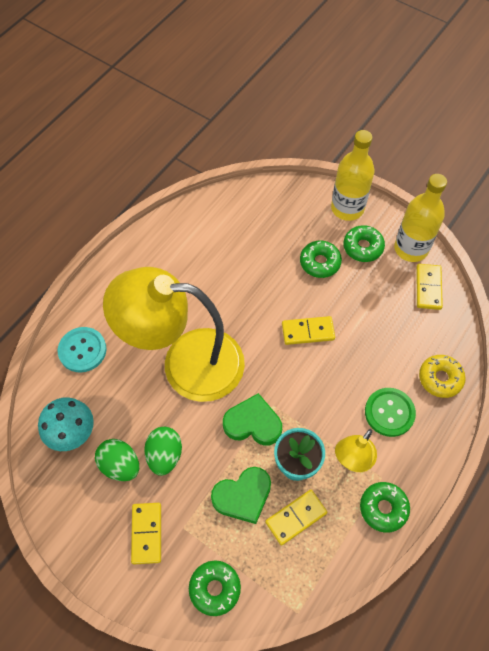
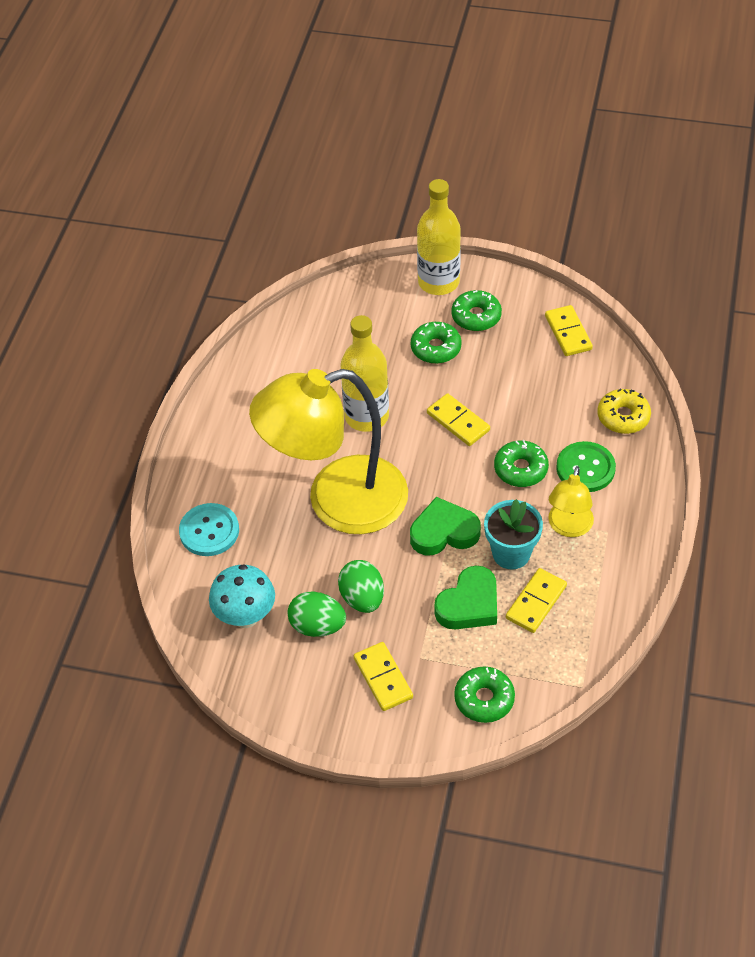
camera: 20 degrees left, 10 degrees down
yellow domino [282,316,335,345] -> yellow domino turned 75 degrees clockwise [427,393,490,446]
green donut [360,482,410,533] -> green donut moved to [494,440,549,487]
yellow bottle [394,174,447,262] -> yellow bottle moved to [341,315,389,432]

